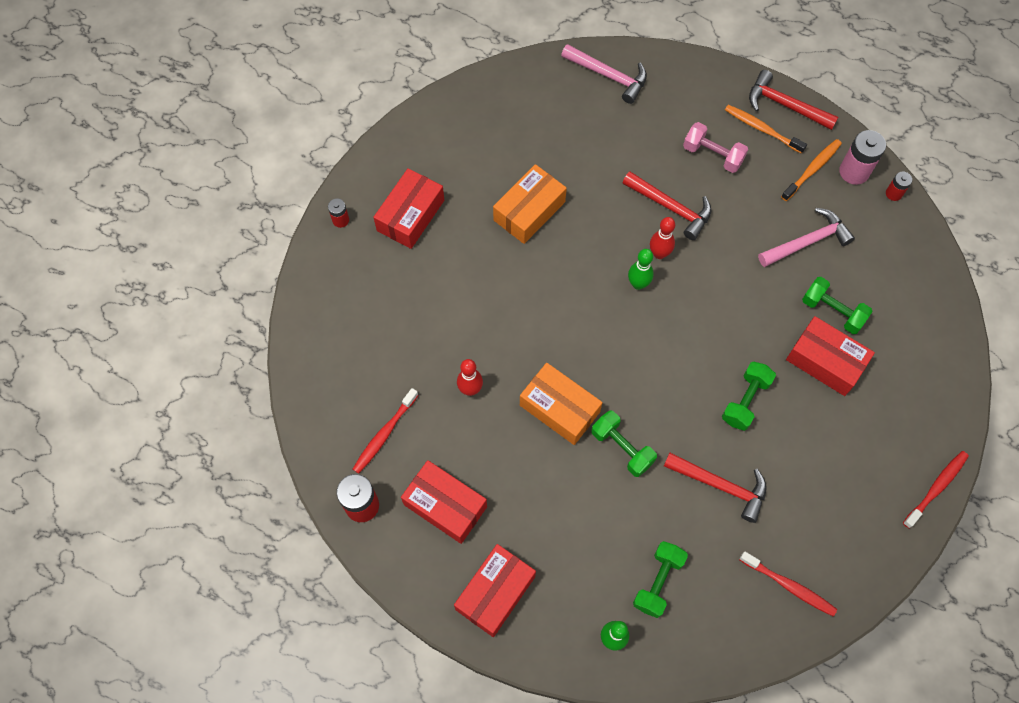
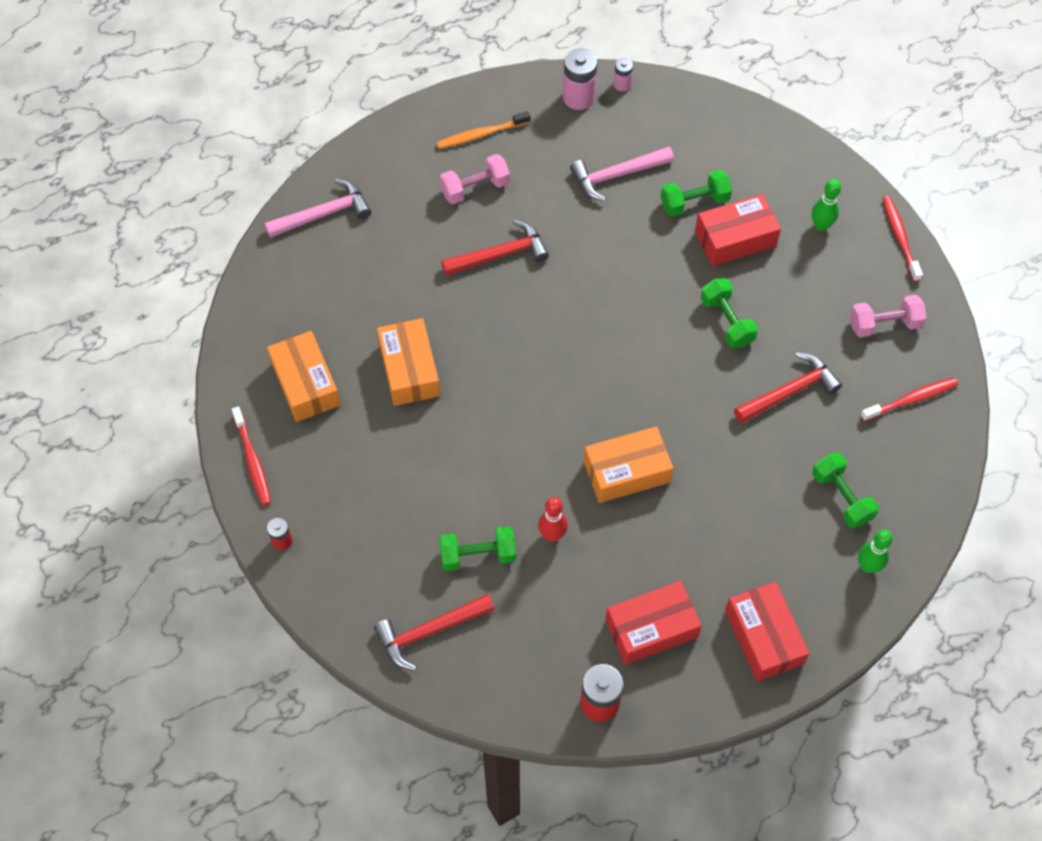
camera: 55 degrees left, 5 degrees down
red toothbrush [353,388,418,474] -> red toothbrush moved to [232,406,271,506]
red box [373,168,444,249] -> none
green dumbbell [591,410,657,477] -> green dumbbell moved to [439,526,516,571]
green bowling pin [628,249,654,290] -> green bowling pin moved to [812,179,841,231]
red bowling pin [650,217,675,259] -> none
red hammer [749,70,838,130] -> red hammer moved to [374,594,495,671]
pink hammer [758,208,855,267] -> pink hammer turned 120 degrees counterclockwise [570,147,674,201]
orange toothbrush [781,139,842,201] -> none
red battery [886,172,912,201] -> pink battery [614,58,633,91]
none -> orange box [267,331,341,422]
none -> pink dumbbell [850,295,926,338]

